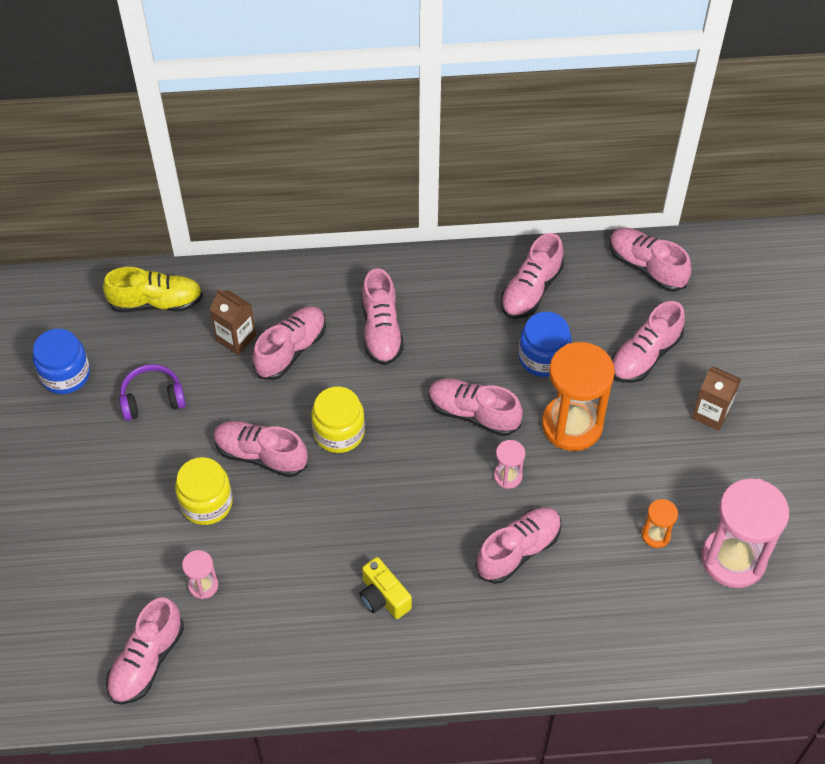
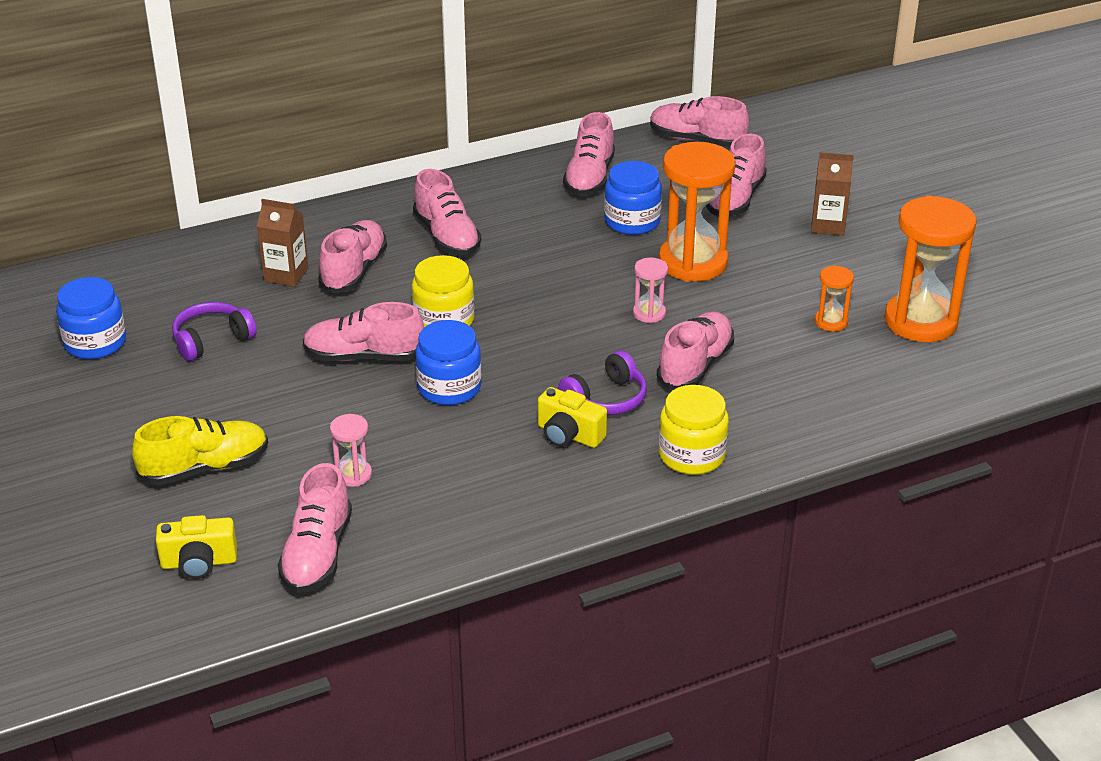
camera: 20 degrees left, 20 degrees down
yellow shoe [103,267,203,312] -> yellow shoe moved to [132,416,268,485]
yellow jar [175,457,233,525] -> yellow jar moved to [659,385,729,475]
pink shoe [428,378,523,436] -> none
pink hourglass [702,479,789,588] -> orange hourglass [884,195,977,342]
none -> yellow camera [156,515,237,579]
none -> blue jar [415,320,482,405]
none -> purple headphones [558,351,647,415]

